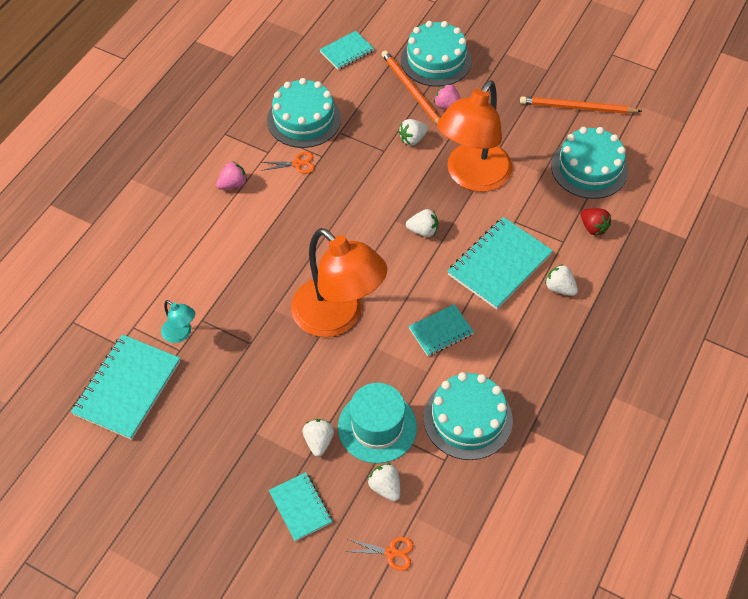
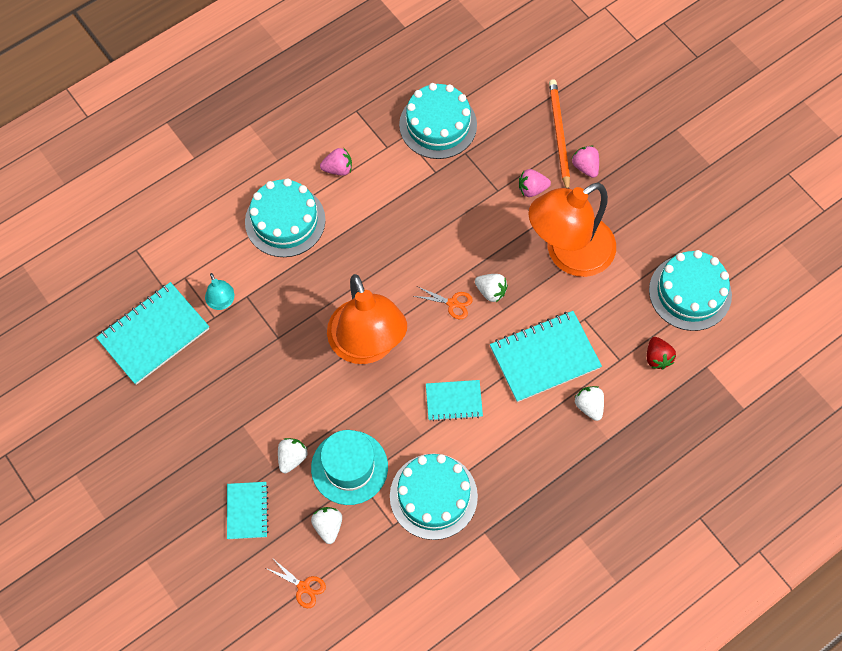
camera: 25 degrees right, 10 degrees up
orange scissors [261,152,315,174] -> orange scissors moved to [414,286,473,319]
turquoise notebook [320,31,374,70] -> none
white strawberry [399,119,428,145] -> pink strawberry [519,169,551,197]
turquoise cake [401,21,472,87] -> turquoise cake moved to [245,178,326,257]
orange pencil [520,96,642,114] -> none

